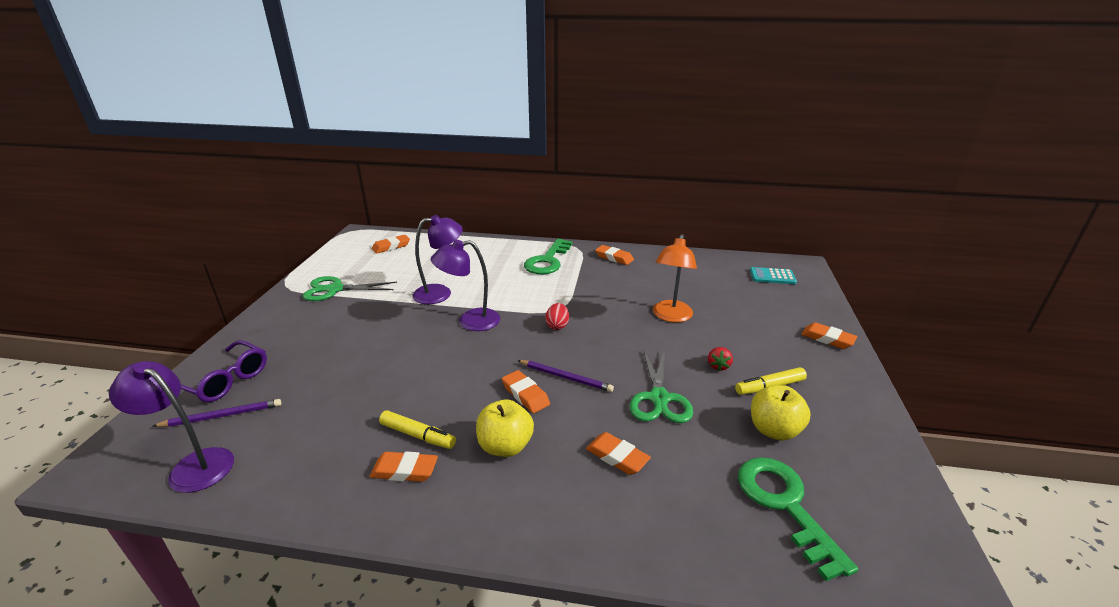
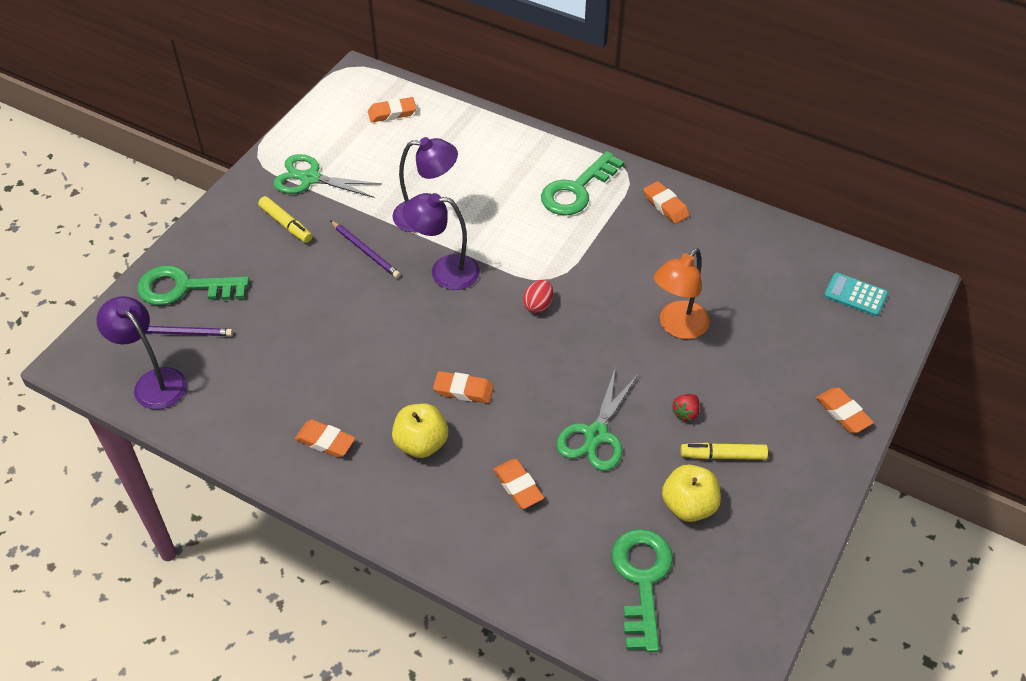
camera: 20 degrees right, 20 degrees up
purple glasses [181,340,267,402] -> green key [137,265,249,305]
yellow marker [379,410,456,449] -> yellow marker moved to [258,196,312,243]
orange eraser [502,370,550,413] -> orange eraser turned 60 degrees counterclockwise [433,371,494,403]
purple pencil [517,360,614,392] -> purple pencil moved to [330,220,400,278]

